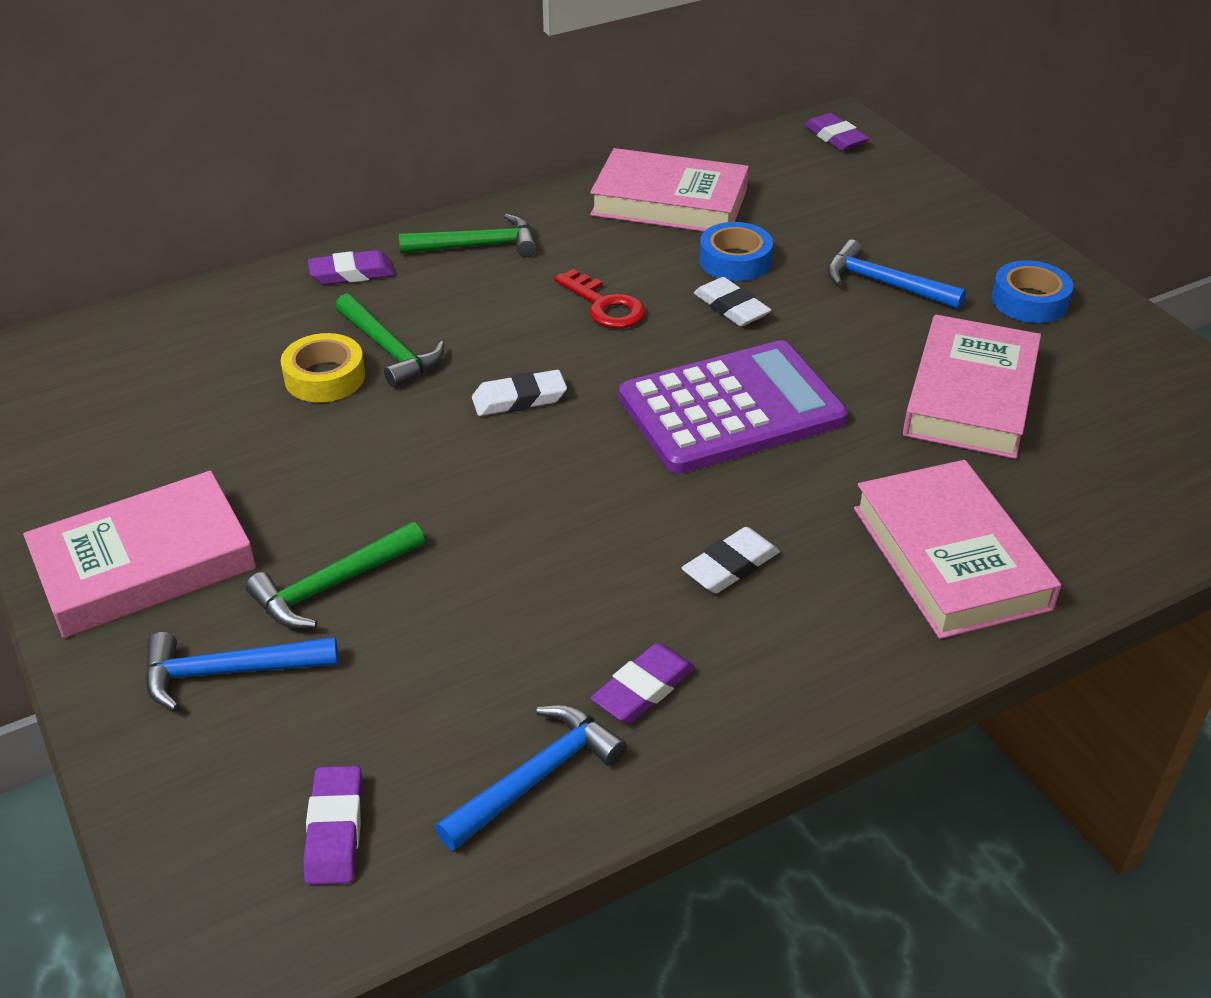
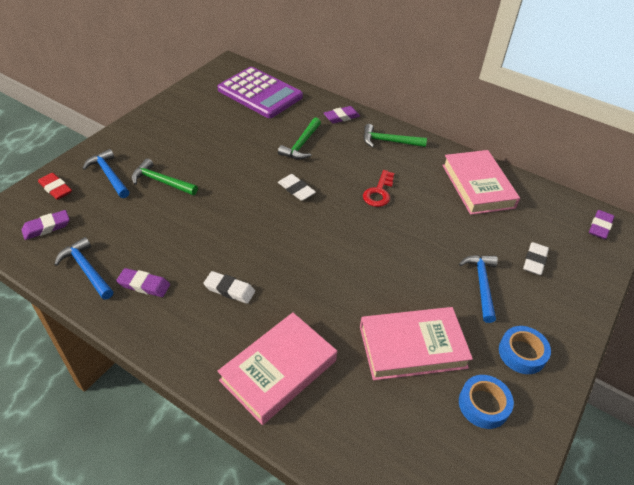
camera: 60 degrees right, 5 degrees up
pink book [23,471,256,638] -> none
yellow tape [281,333,365,403] -> none
purple eraser [308,250,395,285] -> purple eraser turned 75 degrees counterclockwise [324,106,360,124]
green hammer [399,214,537,257] -> green hammer turned 135 degrees clockwise [363,124,427,147]
blue hammer [435,704,627,851] -> blue hammer turned 150 degrees counterclockwise [54,237,113,300]
purple calculator [619,340,848,474] -> purple calculator moved to [218,67,303,118]
white eraser [694,277,771,327] -> white eraser moved to [523,242,549,275]
blue tape [699,222,773,281] -> blue tape moved to [459,375,514,429]
none -> red eraser [38,173,72,200]

